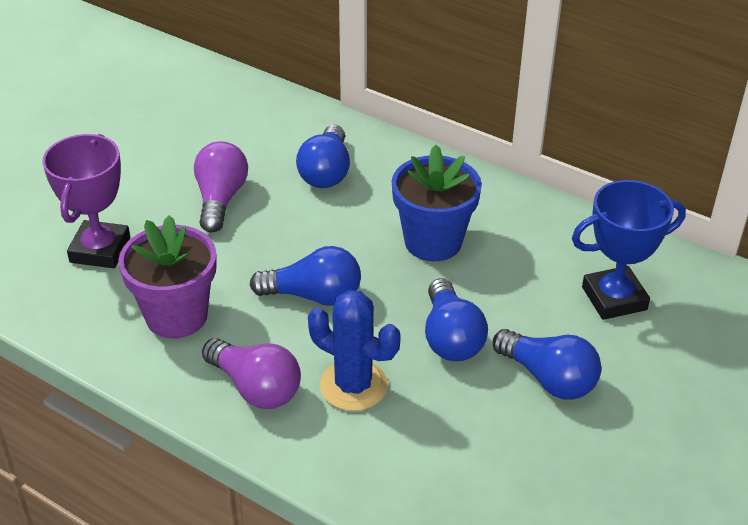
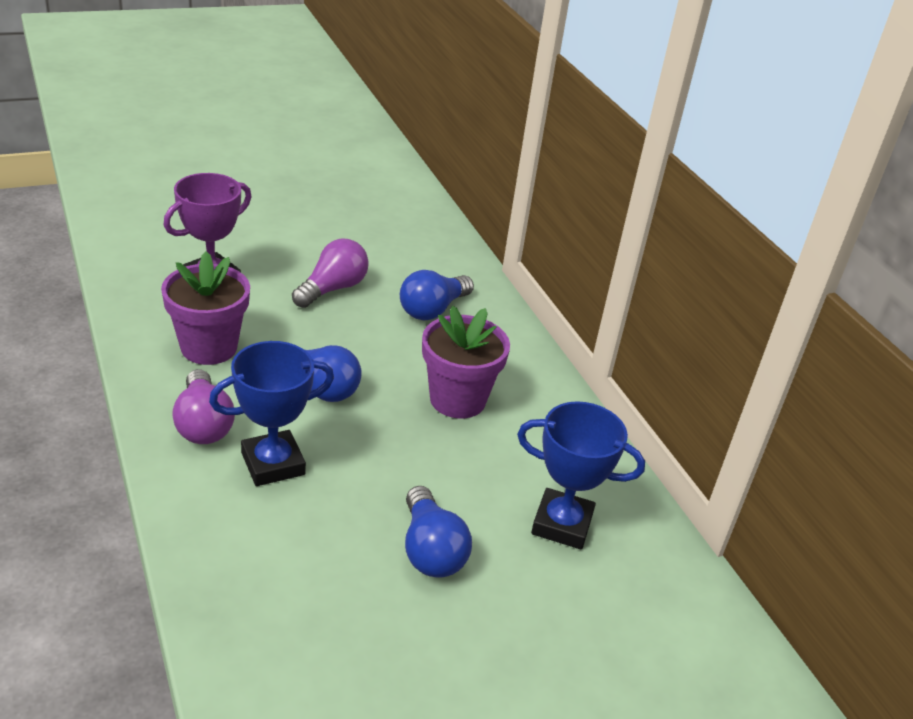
camera: 30 degrees right, 5 degrees down
blue cactus [308,290,401,411] -> blue trophy [209,341,334,486]
blue flower pot [392,145,482,261] -> purple flower pot [422,306,510,418]
blue light bulb [425,278,488,361] -> none

